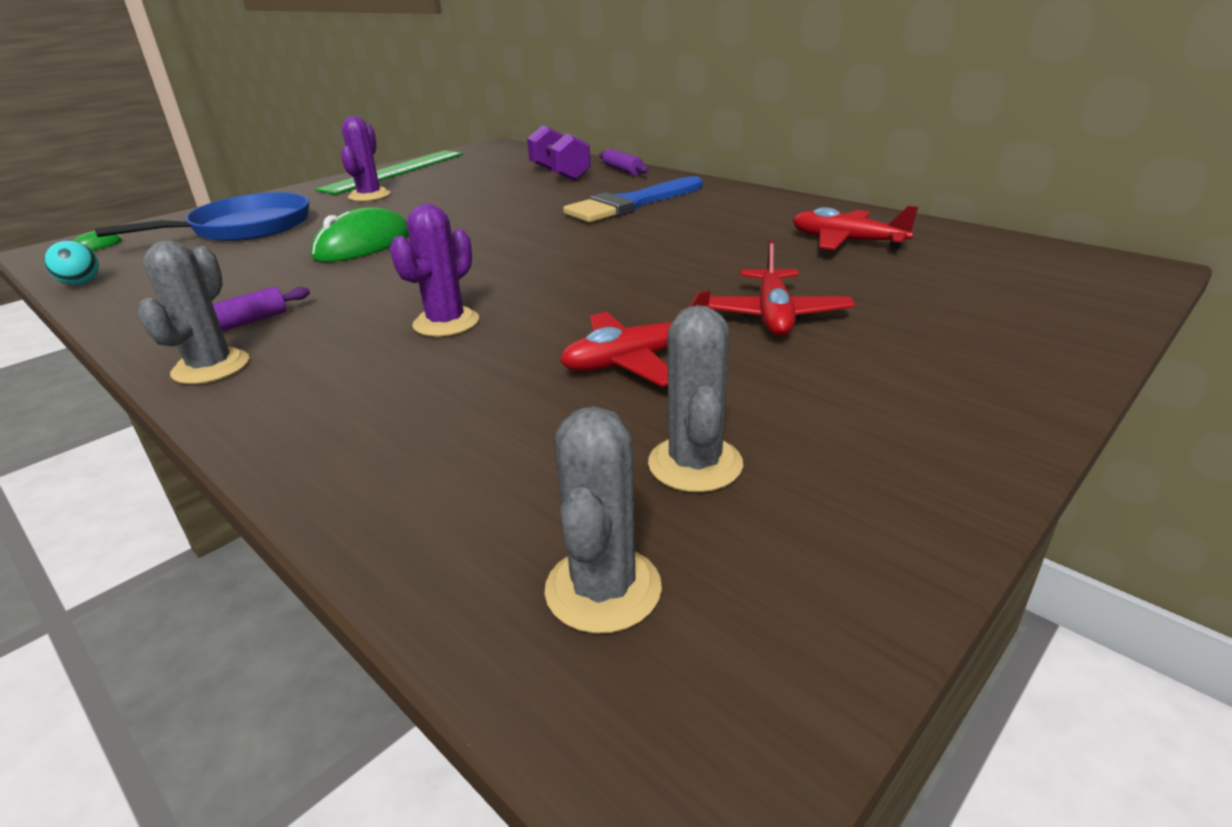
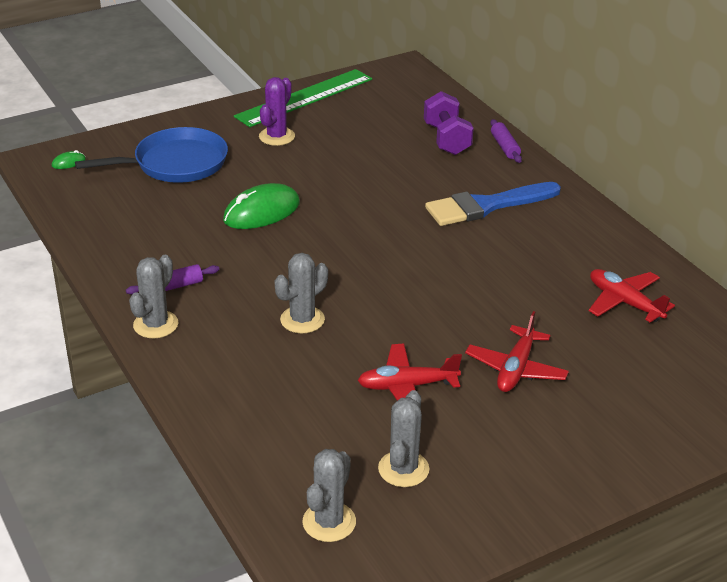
camera: 15 degrees right, 5 degrees up
turquoise ball [44,240,99,285] -> none
purple cactus [390,204,479,337] -> grey cactus [274,253,328,333]

